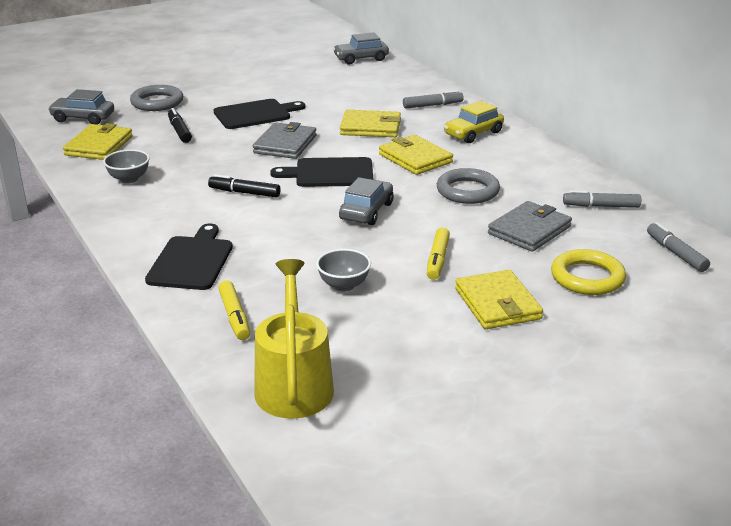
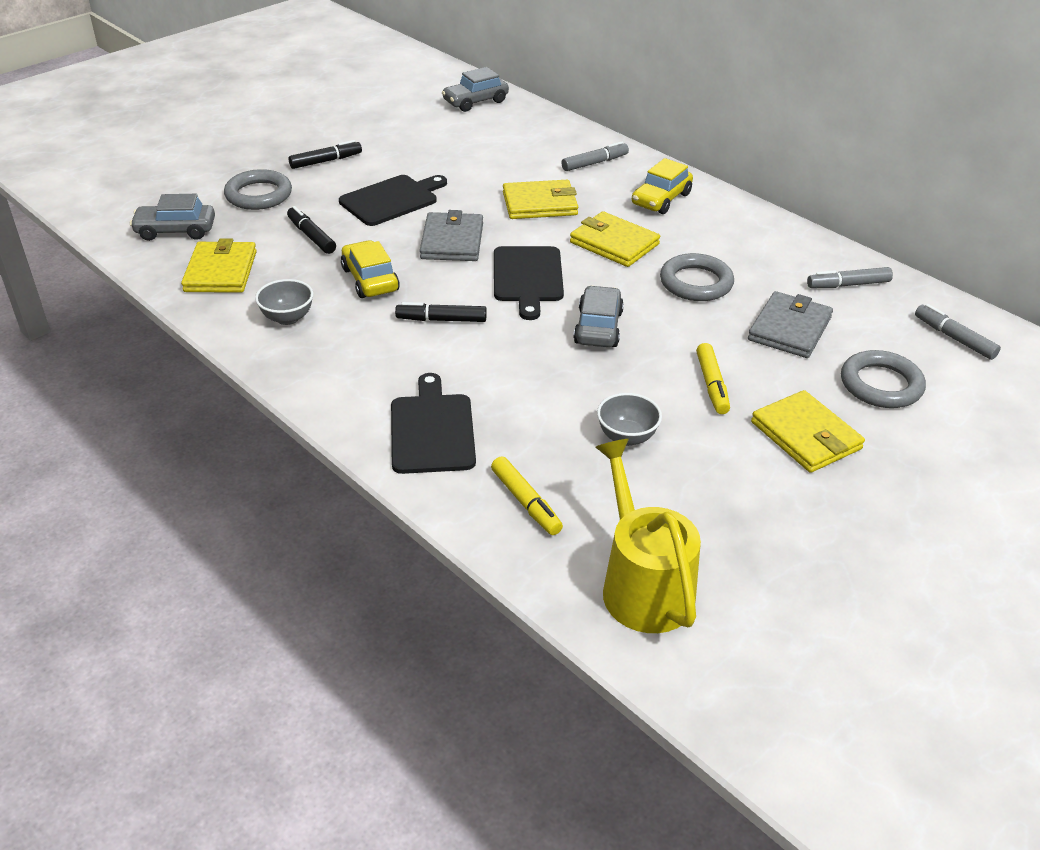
camera: 15 degrees left, 10 degrees up
black cutting board [270,157,374,187] -> black cutting board turned 75 degrees counterclockwise [494,246,564,320]
yellow ring [551,249,626,295] -> grey ring [841,350,926,408]
none -> black marker [288,140,362,169]
none -> yellow car [341,240,400,298]

